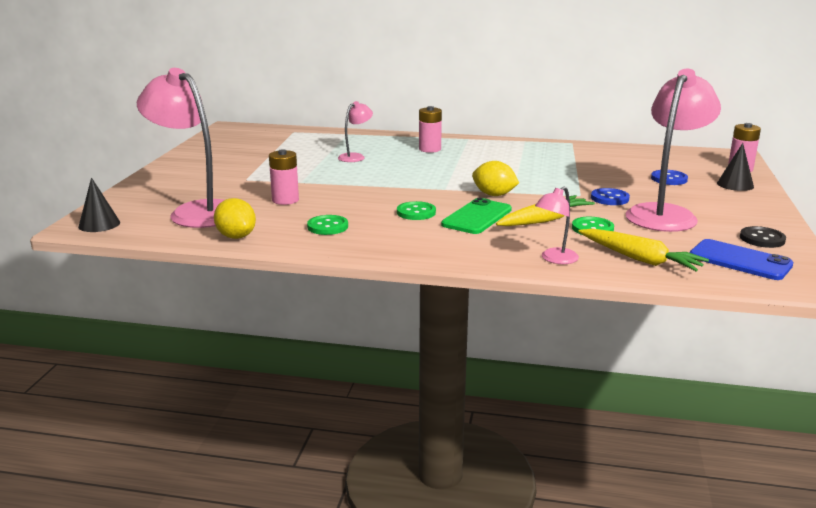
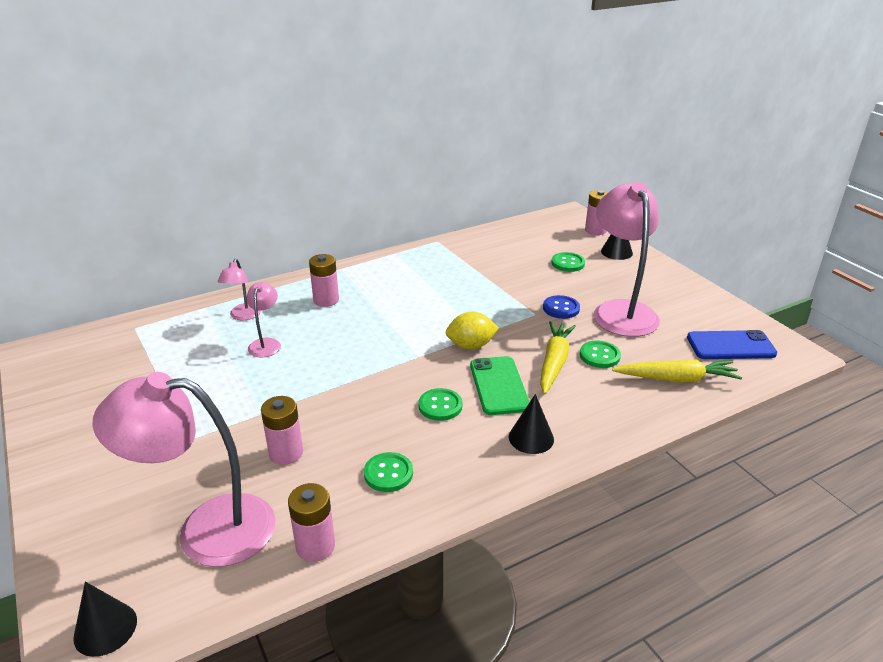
camera: 40 degrees left, 10 degrees up
yellow lemon [214,198,256,239] -> pink battery [288,483,335,562]
pink lamp [535,186,579,264] -> pink lamp moved to [218,259,261,320]
blue button [651,170,688,185] -> green button [552,252,585,272]
black button [740,226,786,248] -> none
none -> black cone [509,394,554,454]

